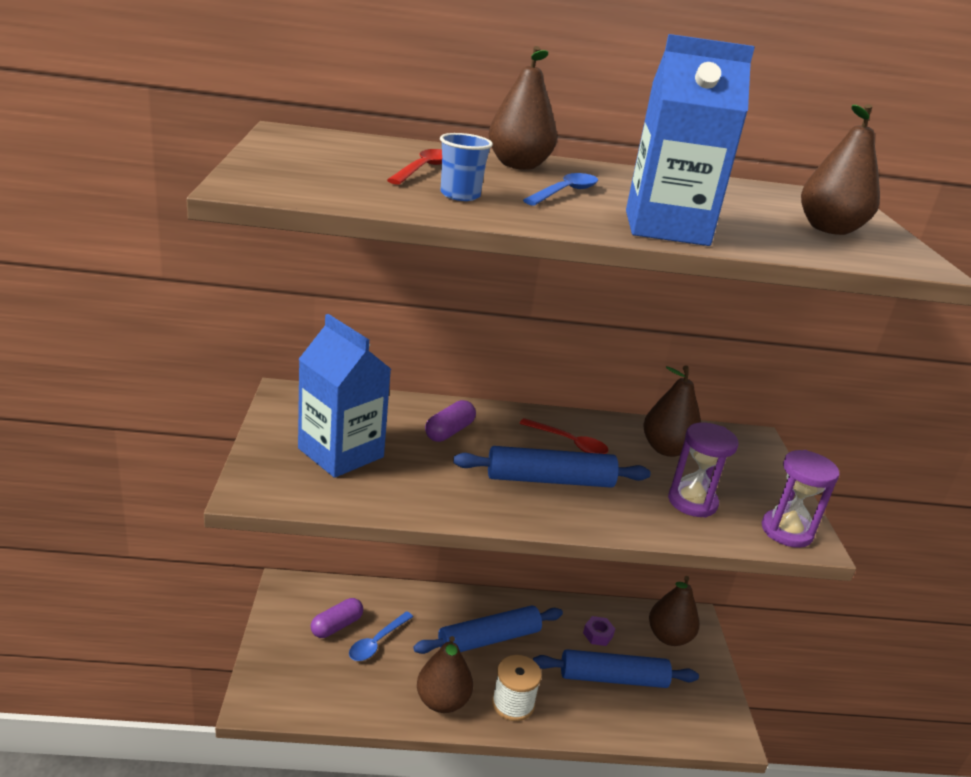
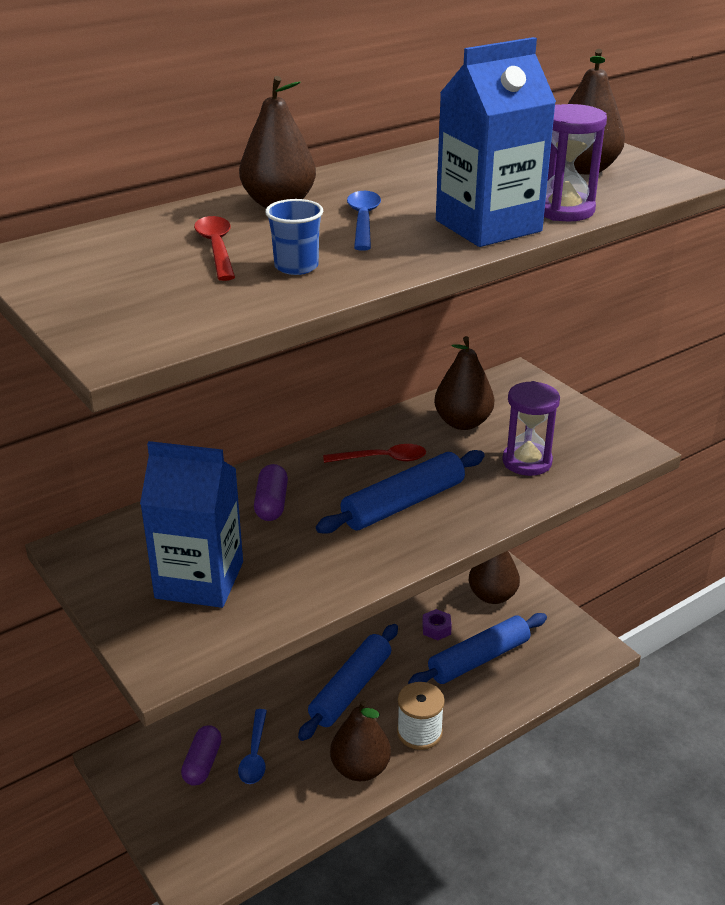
camera: 30 degrees left, 5 degrees up
purple hourglass [762,450,840,548] -> purple hourglass moved to [544,104,607,221]

